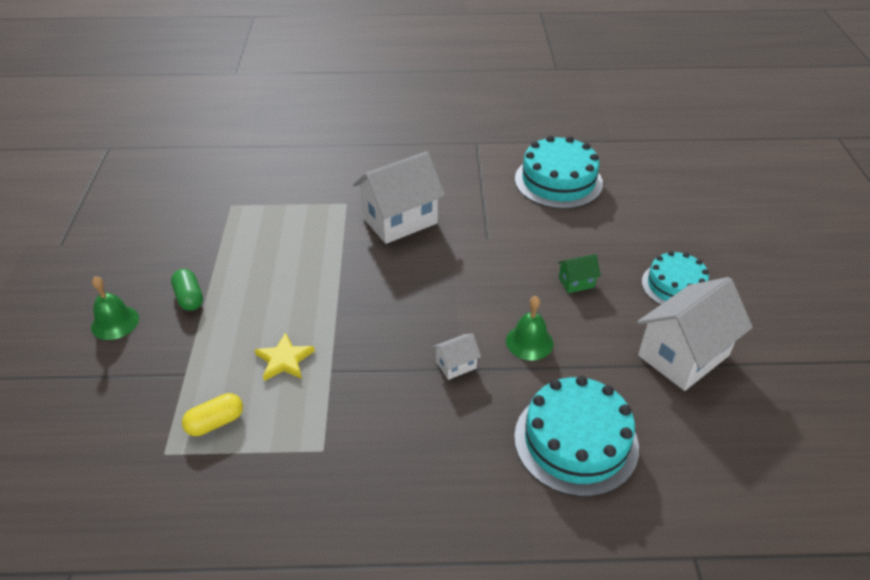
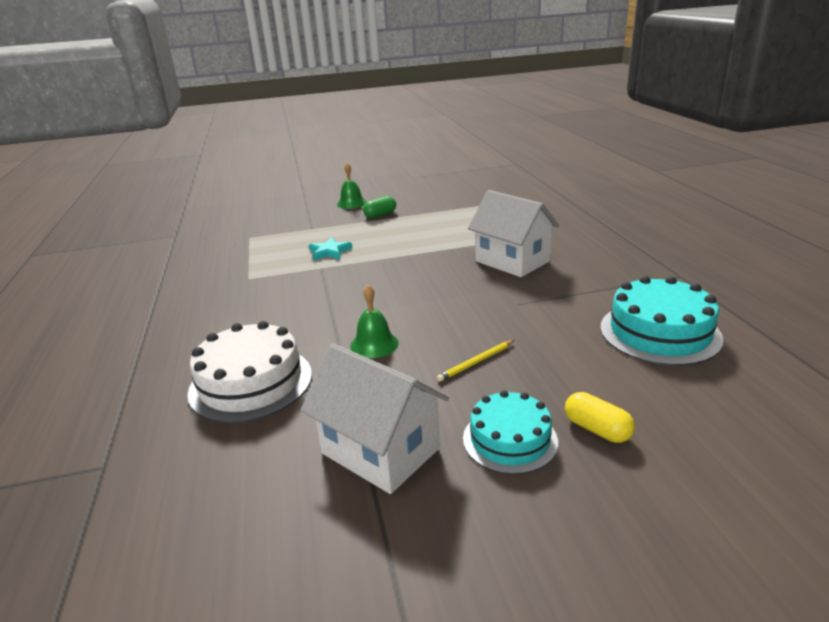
camera: 80 degrees right, 15 degrees down
yellow capsule [182,393,243,436] -> yellow capsule moved to [565,392,635,443]
yellow star [255,332,315,381] -> turquoise star [309,238,352,260]
white house [433,333,481,380] -> none
turquoise cake [514,376,639,497] -> white cake [187,321,312,423]
green house [558,254,601,293] -> yellow pencil [437,340,514,382]

